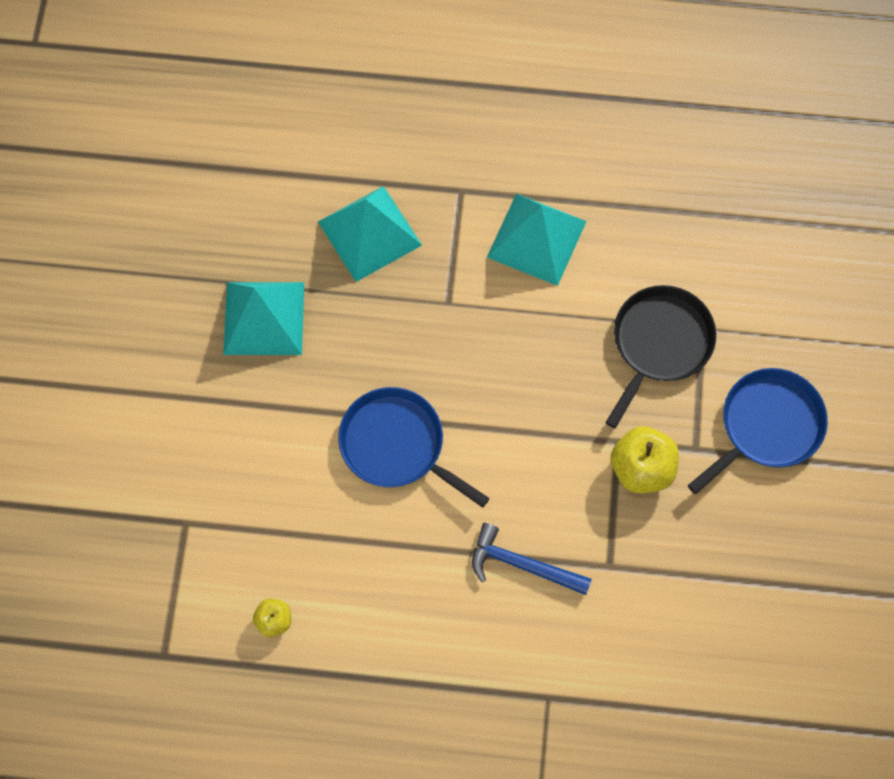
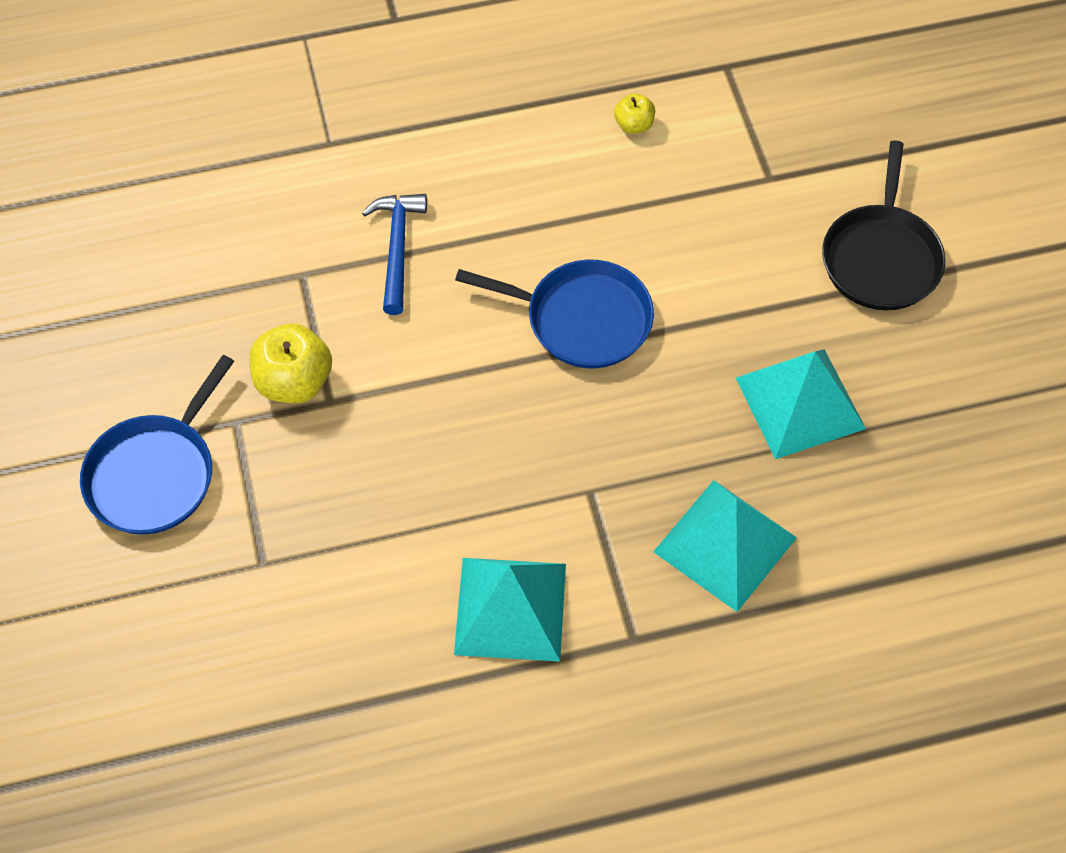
camera: 160 degrees right, 10 degrees down
blue hammer [472,523,592,595] -> blue hammer turned 90 degrees counterclockwise [362,194,427,315]
black pan [605,285,716,428] -> black pan moved to [822,140,946,310]

